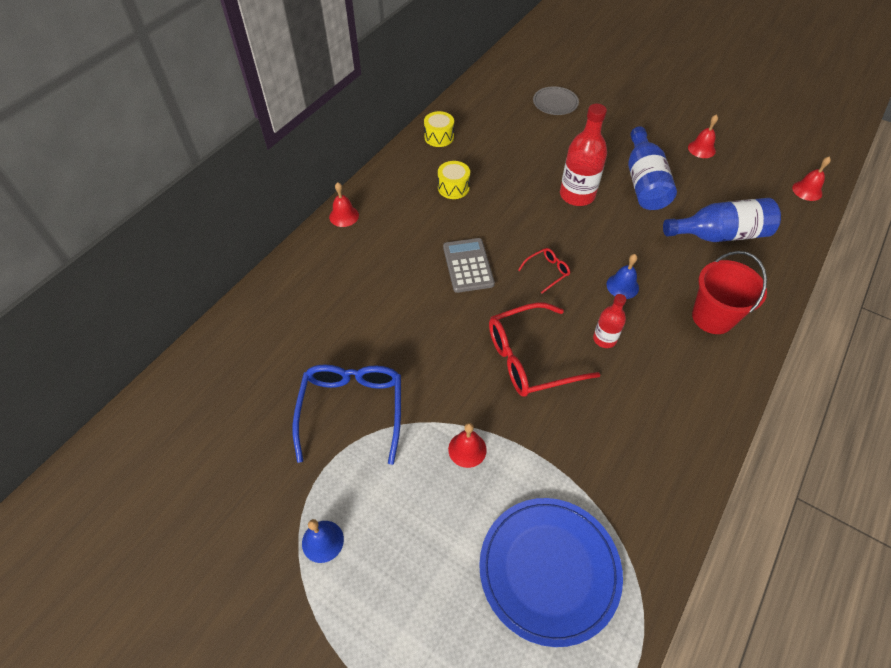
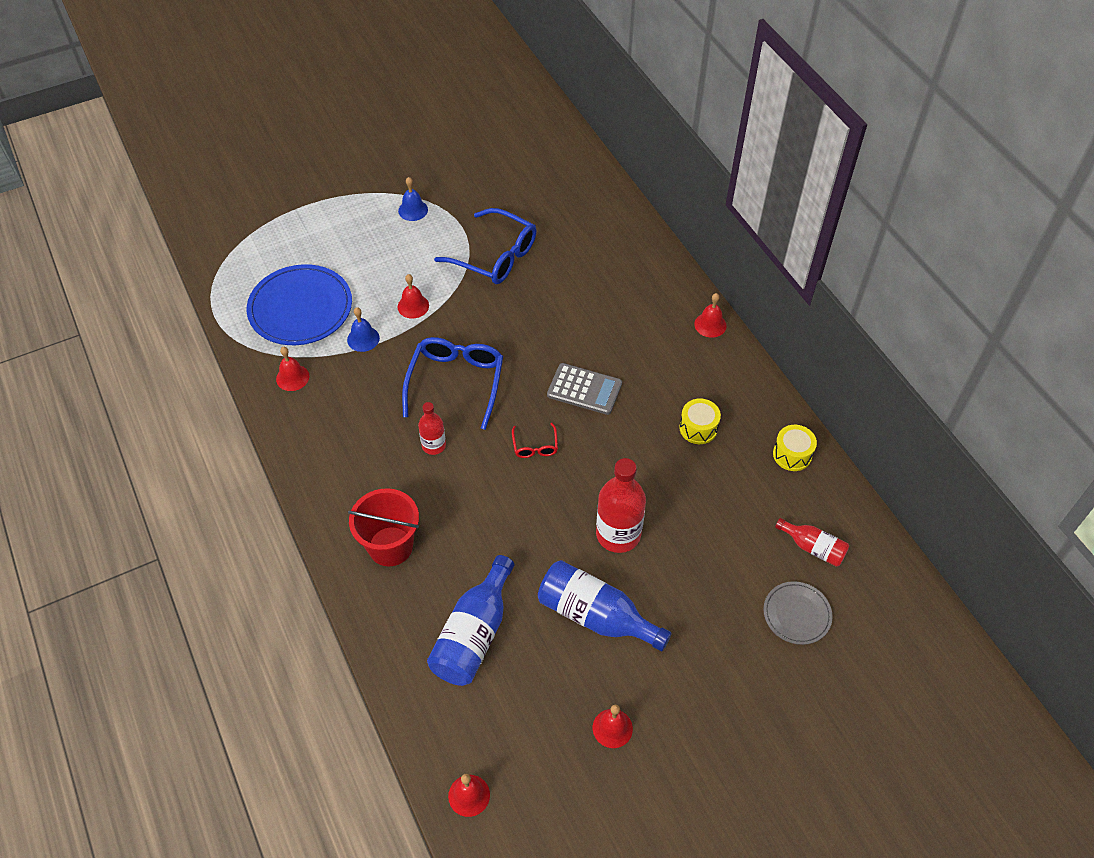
camera: 120 degrees right, 0 degrees up
red glasses [489,302,601,397] -> blue glasses [402,337,503,430]
blue bell [606,254,639,299] -> blue bell moved to [347,307,380,352]
none -> red bell [276,347,309,391]
none -> red bottle [775,518,849,567]

